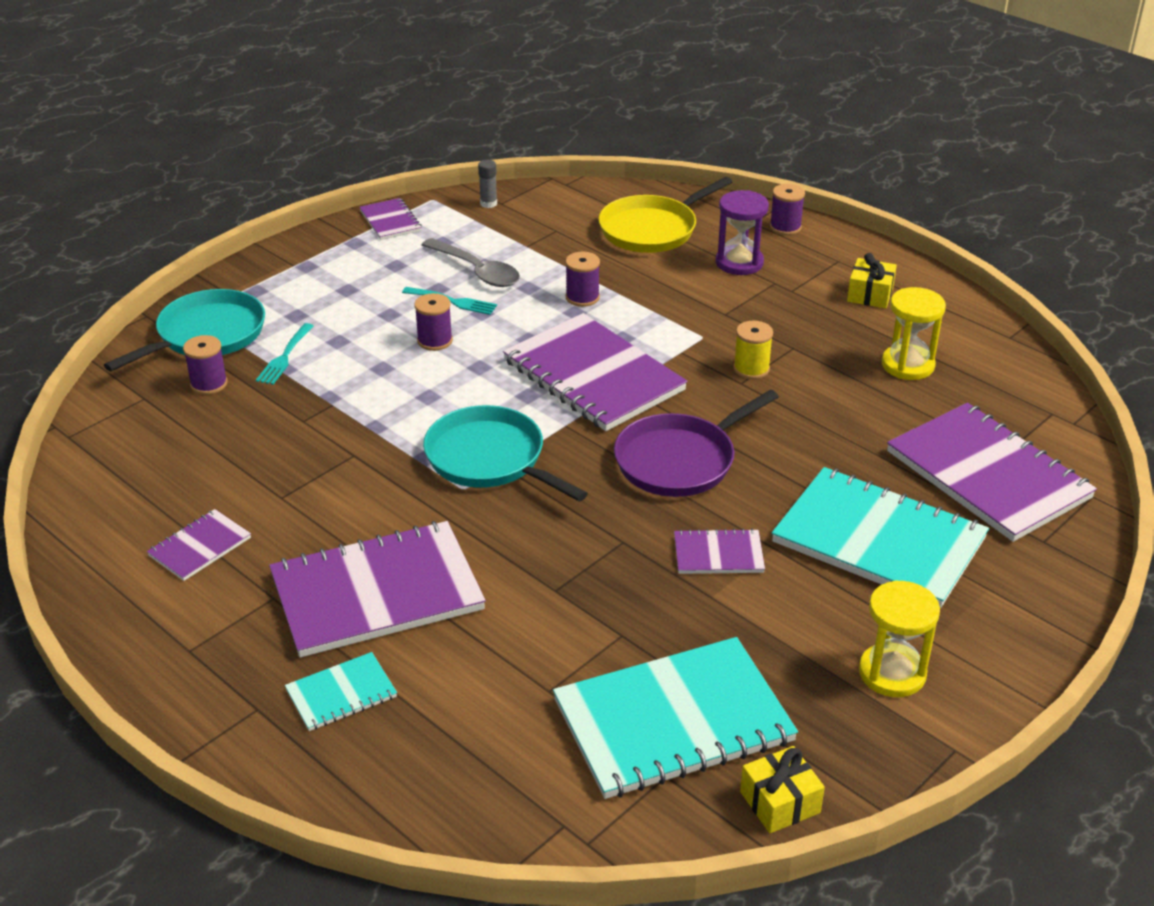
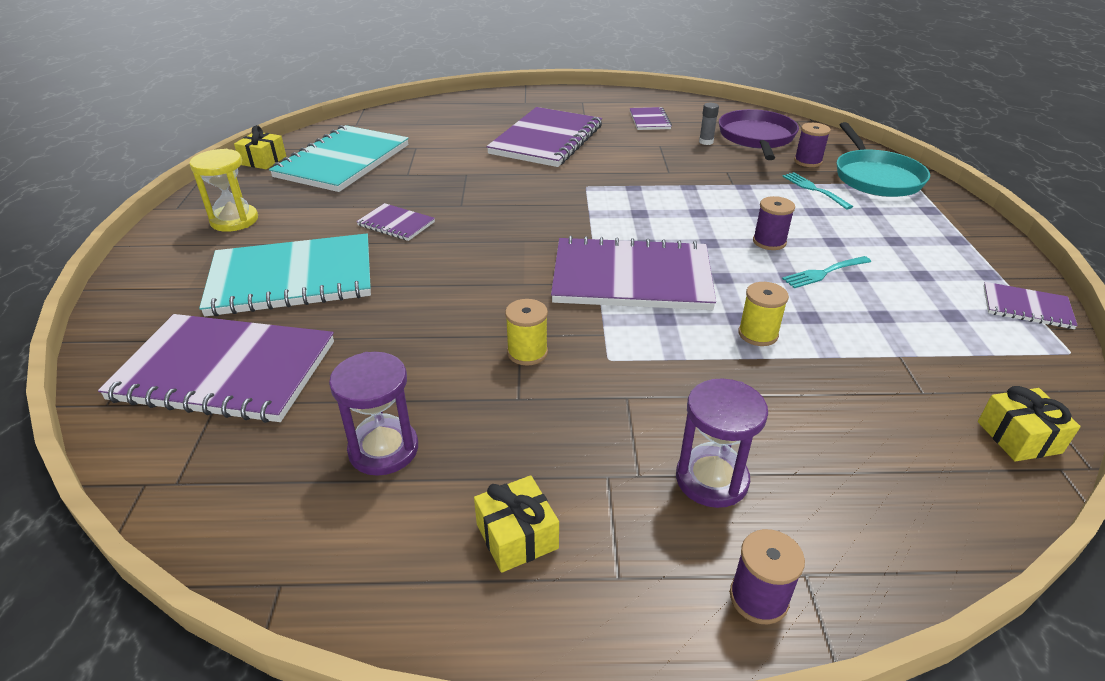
camera: 135 degrees right, 0 degrees up
turquoise notebook [285,652,397,731] -> none
grey spoon [422,238,520,287] -> none
turquoise pan [423,405,588,501] -> none
grey glue stick [478,160,497,208] -> grey glue stick moved to [699,103,719,145]
purple spool [565,252,600,307] -> yellow spool [738,282,789,346]
yellow pan [598,177,732,253] -> none
purple pan [614,390,779,497] -> purple pan moved to [719,109,799,160]
purple notebook [674,528,765,574] -> purple notebook turned 75 degrees clockwise [356,203,435,241]
yellow hourglass [882,287,946,380] -> purple hourglass [329,352,418,476]
none -> yellow gift [978,386,1081,461]

